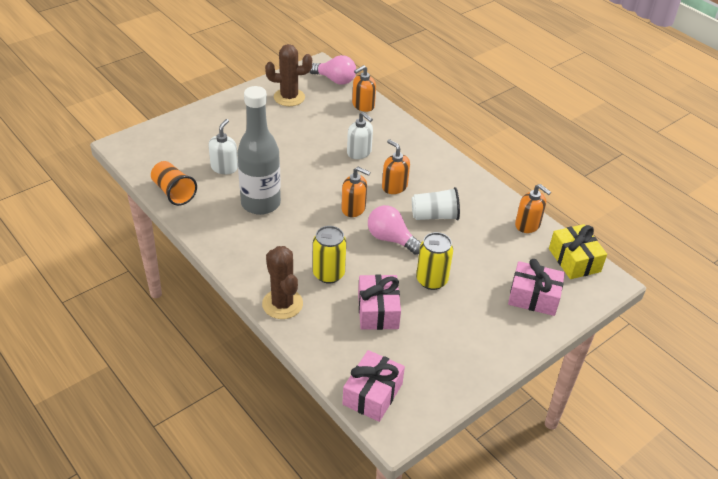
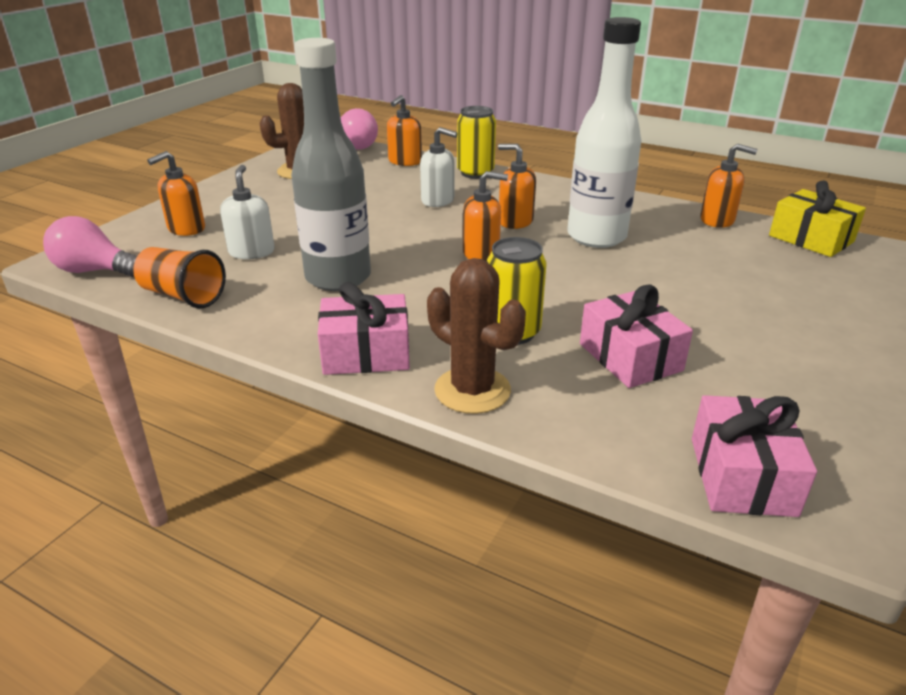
camera: 20 degrees left, 10 degrees down
pink light bulb [368,205,421,255] -> pink light bulb moved to [43,216,137,278]
white cup [412,187,460,220] -> white bottle [567,17,641,248]
yellow can [416,232,453,290] -> yellow can moved to [457,106,496,179]
pink gift [508,259,565,316] -> pink gift moved to [318,282,410,375]
none -> orange soap dispenser [147,151,205,236]

